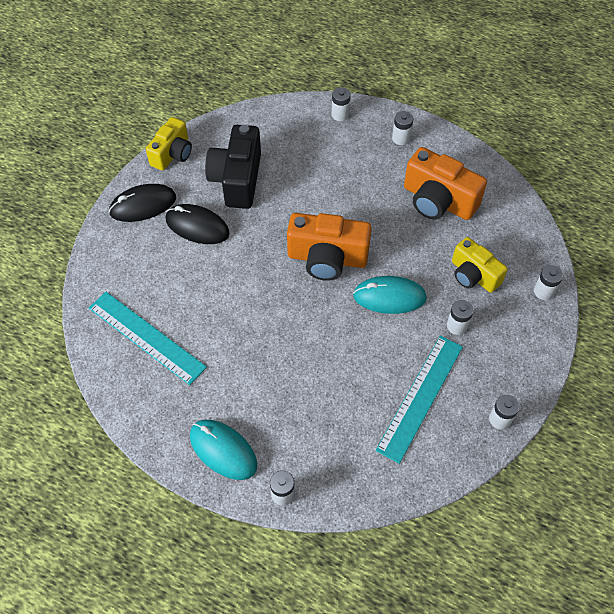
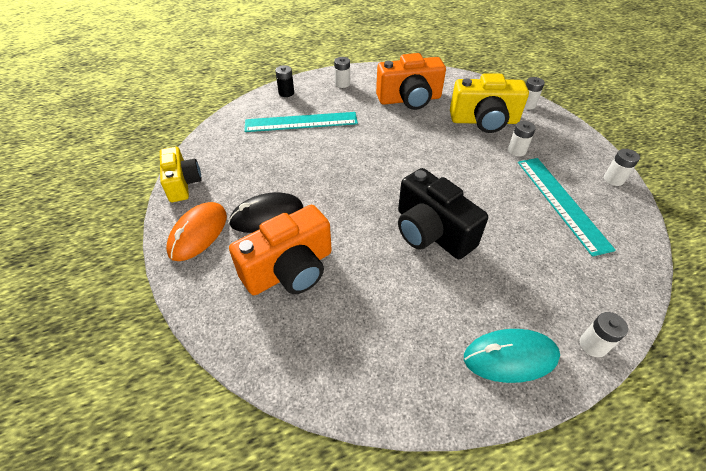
camera: 45 degrees left, 10 degrees down
turquoise ruler [89,292,207,385] -> turquoise ruler moved to [244,112,358,132]
black mouse [109,184,176,222] -> orange mouse [166,202,227,261]
black camera [205,125,261,209] -> black camera moved to [398,168,488,259]
orange camera [287,213,372,281] -> orange camera moved to [229,205,332,295]
white battery [332,87,351,121] -> black battery [275,65,294,97]
turquoise mouse [353,276,427,314] -> none
yellow camera [452,237,508,293] -> yellow camera [450,73,529,133], size x1.51

